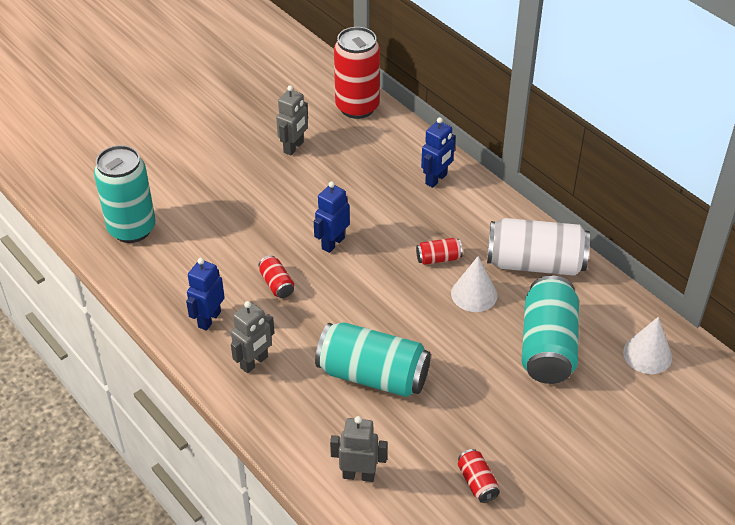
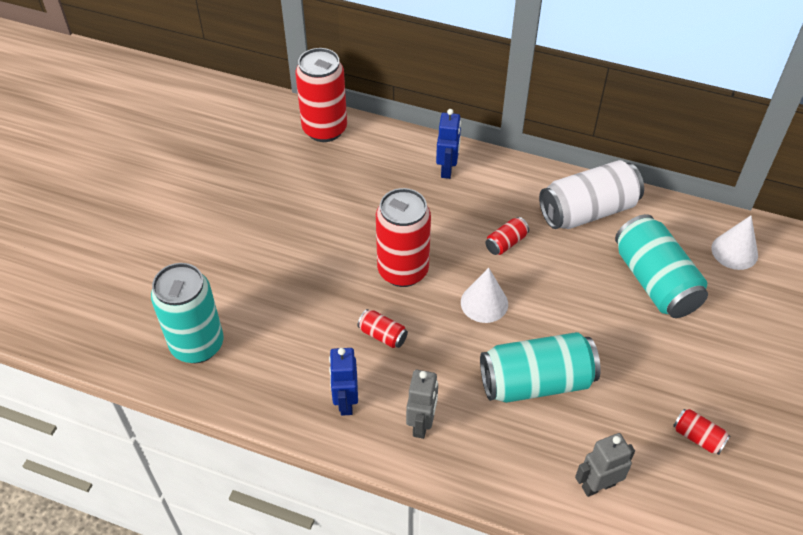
camera: 30 degrees left, 5 degrees up
grey robot [276,85,308,156] -> none
blue robot [314,181,350,253] -> red can [376,188,431,287]
white cone [451,256,498,312] -> white cone moved to [461,268,508,323]

